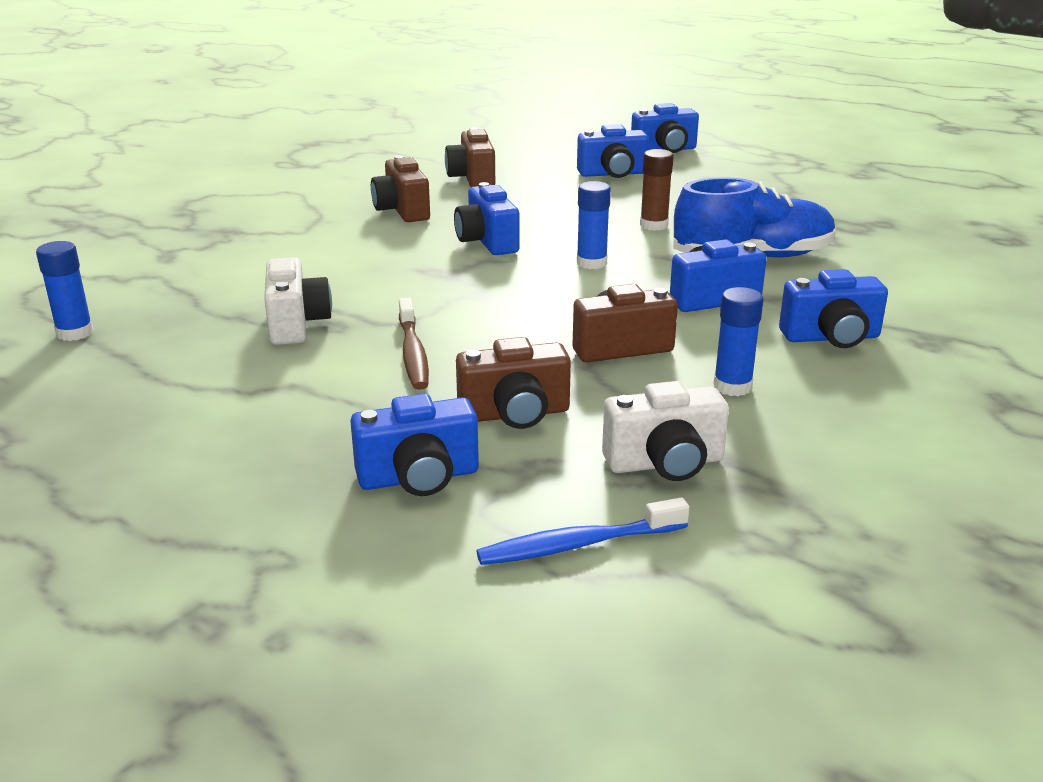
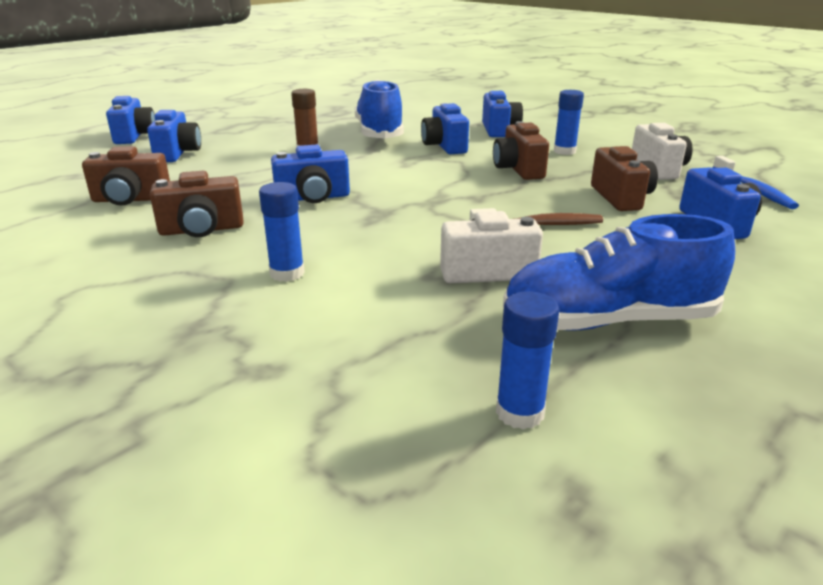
camera: 85 degrees left, 0 degrees up
blue glue stick [577,181,611,269] -> blue glue stick moved to [259,182,305,282]
none -> blue shoe [503,214,735,331]

